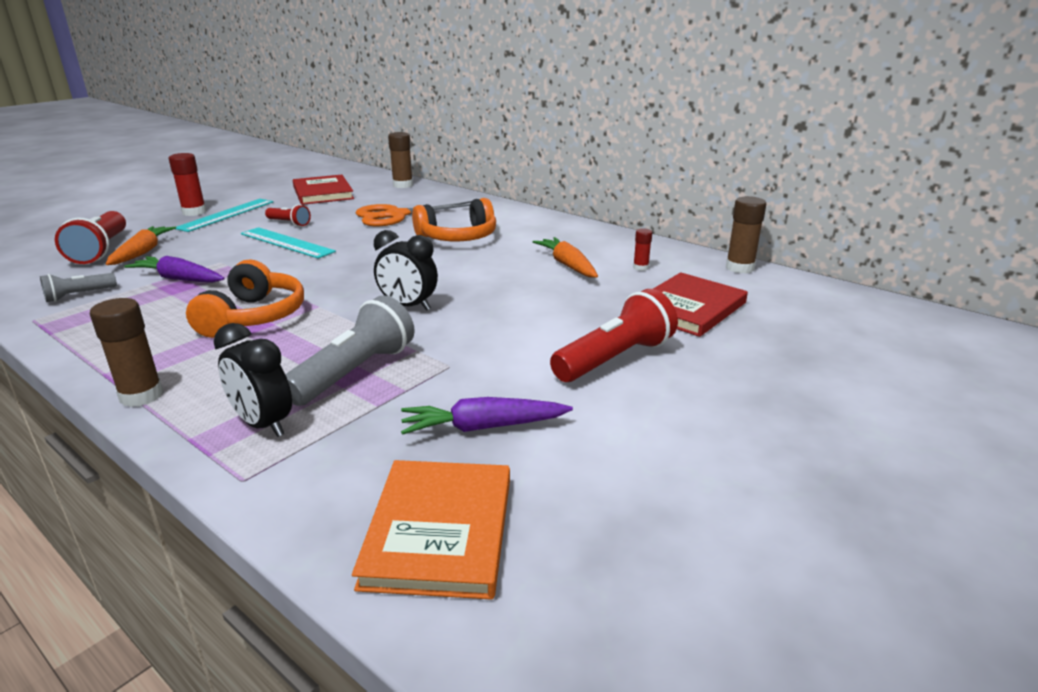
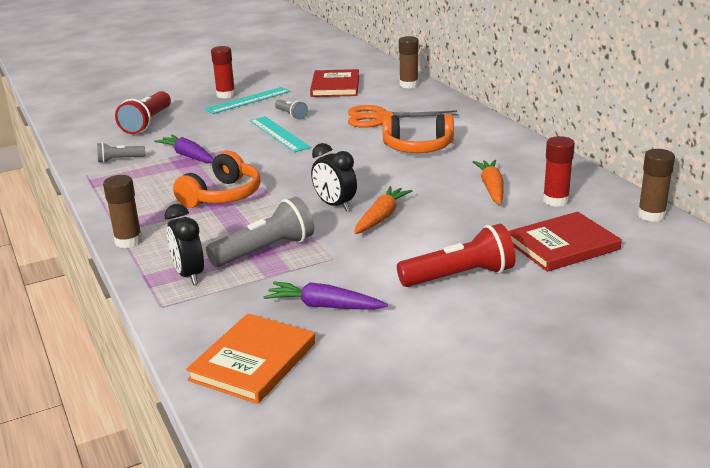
camera: 25 degrees right, 0 degrees up
orange carrot [106,226,176,265] -> orange carrot moved to [354,186,412,234]
red flashlight [265,204,311,227] -> grey flashlight [275,99,308,119]
red glue stick [633,228,652,271] -> red glue stick [543,136,575,207], size x1.79

